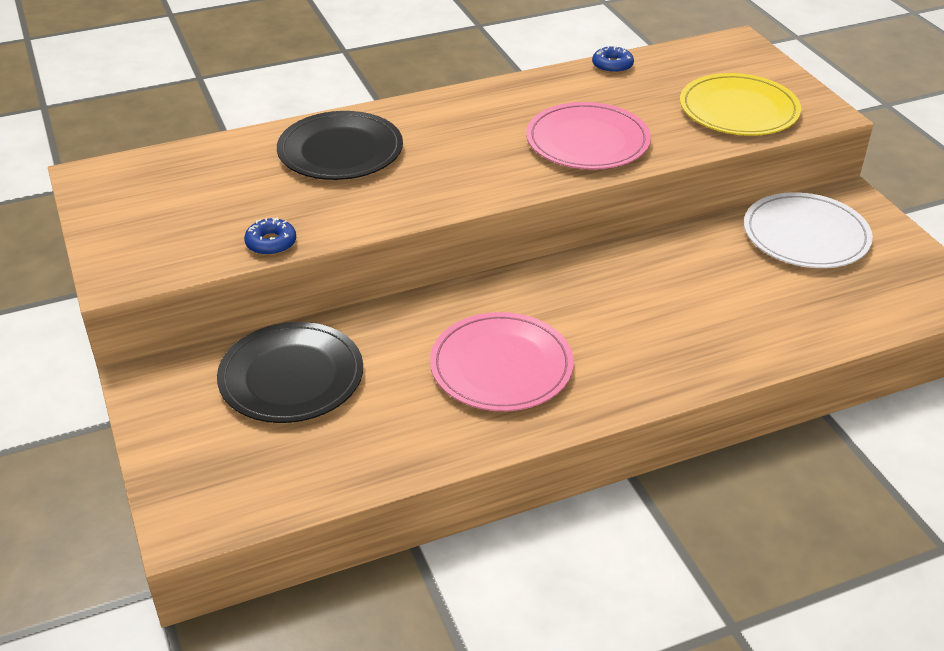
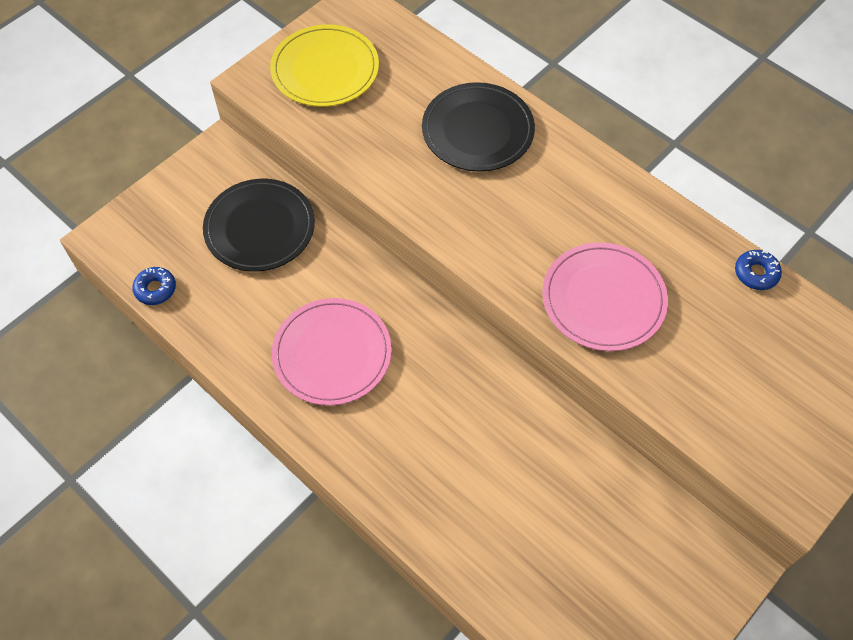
camera: 65 degrees right, 20 degrees up
blue donut [244,217,296,255] -> blue donut moved to [132,267,176,305]
yellow plate [680,73,801,136] -> yellow plate moved to [270,24,379,107]
white plate [744,192,873,268] -> none

